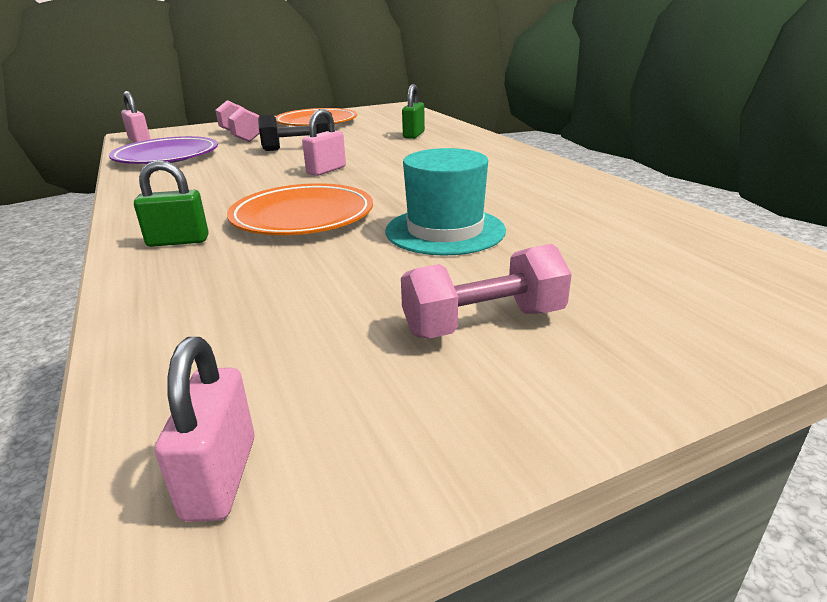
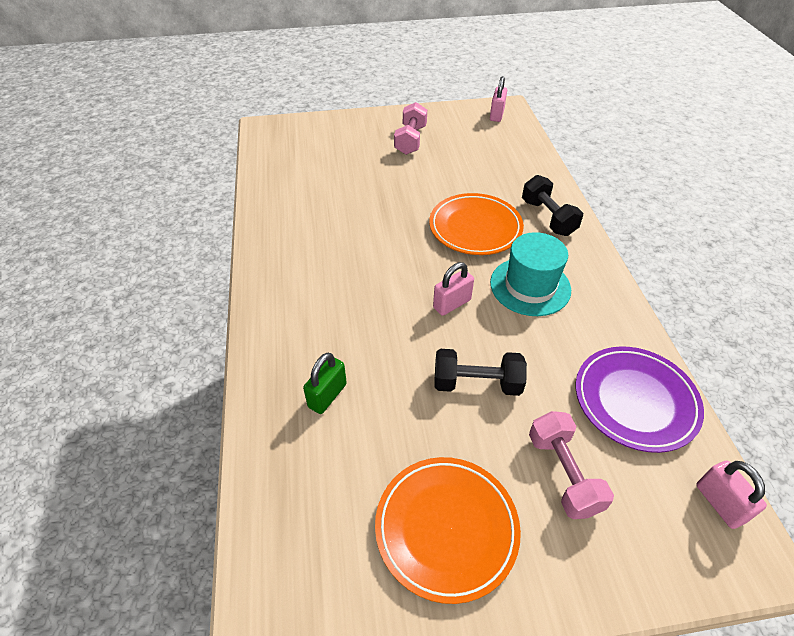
camera: 165 degrees left, 20 degrees up
green padlock [134,160,209,247] -> black dumbbell [522,175,583,236]
turquoise hat [385,148,506,256] -> turquoise hat moved to [490,232,571,316]
pink dumbbell [401,244,572,338] -> pink dumbbell turned 75 degrees counterclockwise [394,102,427,155]

